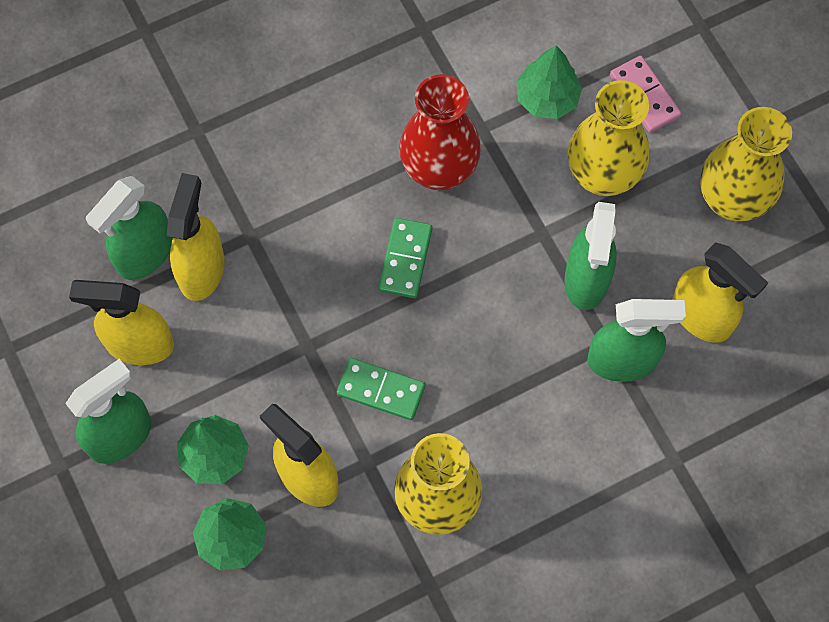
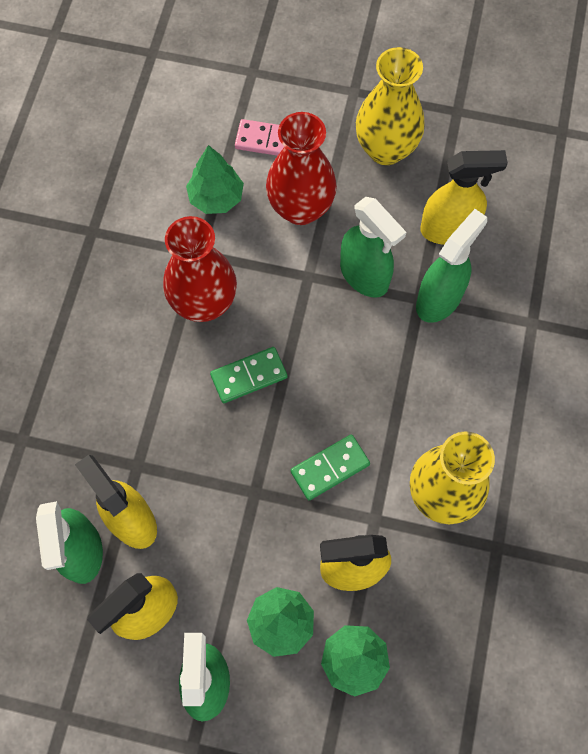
camera: 50 degrees left, 0 degrees up
green domino [378,218,432,298] -> green domino turned 75 degrees counterclockwise [210,347,287,403]
yellow vase [568,80,650,196] -> red vase [266,112,337,225]

